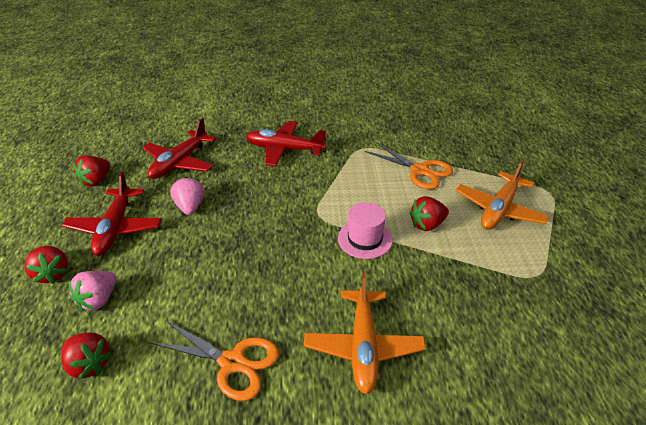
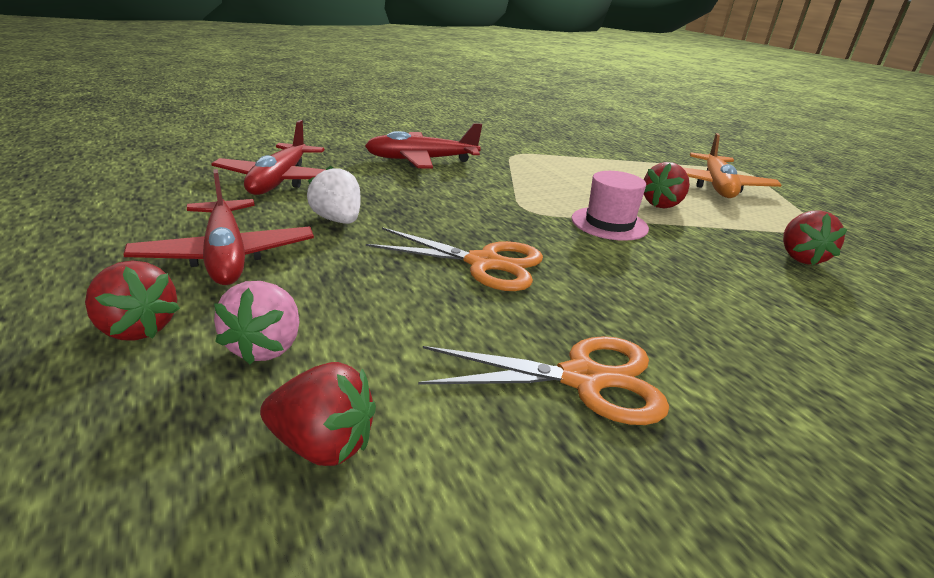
camera: 25 degrees left, 10 degrees down
red strawberry [73,155,111,187] -> red strawberry moved to [783,210,847,265]
pink strawberry [170,177,204,215] -> white strawberry [307,166,361,224]
orange plane [304,272,426,394] -> none
orange scissors [365,142,453,189] -> orange scissors moved to [366,227,543,291]

